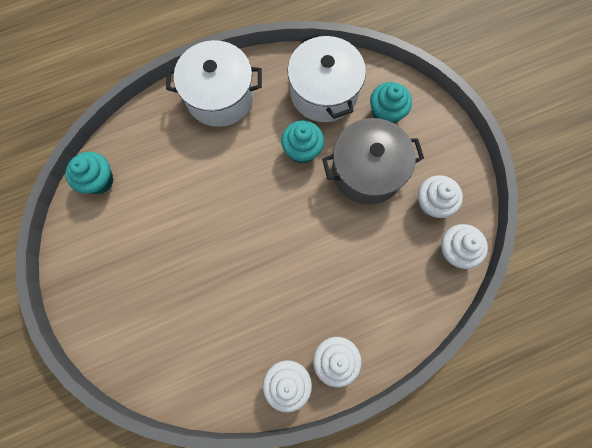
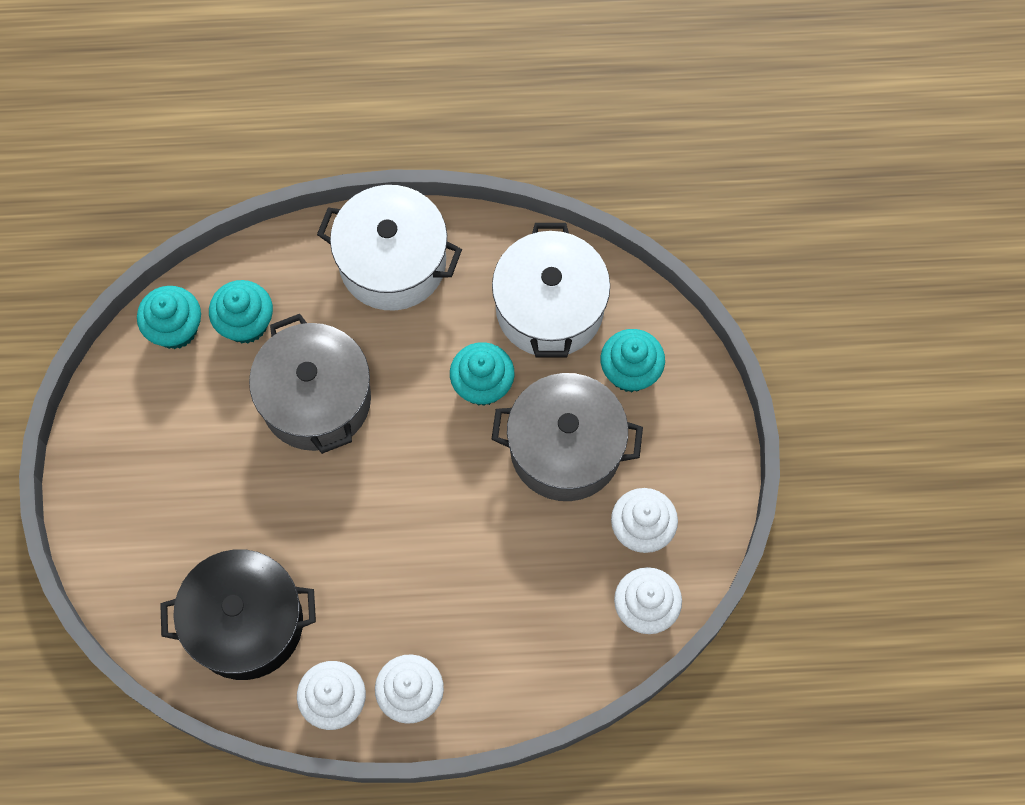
camera: 20 degrees right, 5 degrees down
none -> black pot [160,550,316,680]
none -> turquoise cupcake [209,280,273,344]
none -> grey pot [249,314,371,454]

